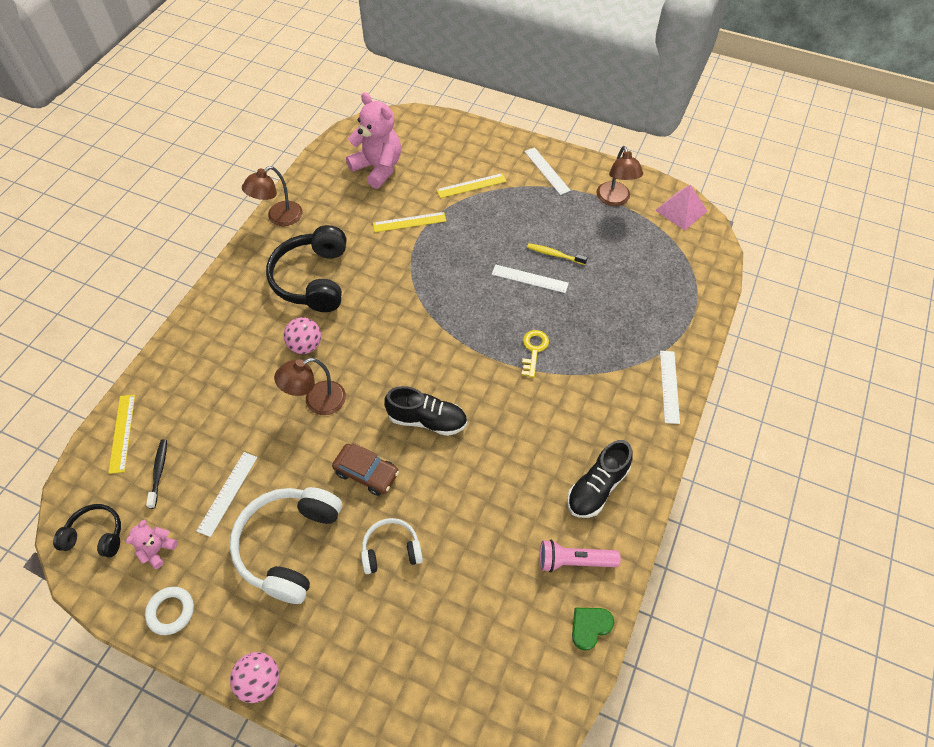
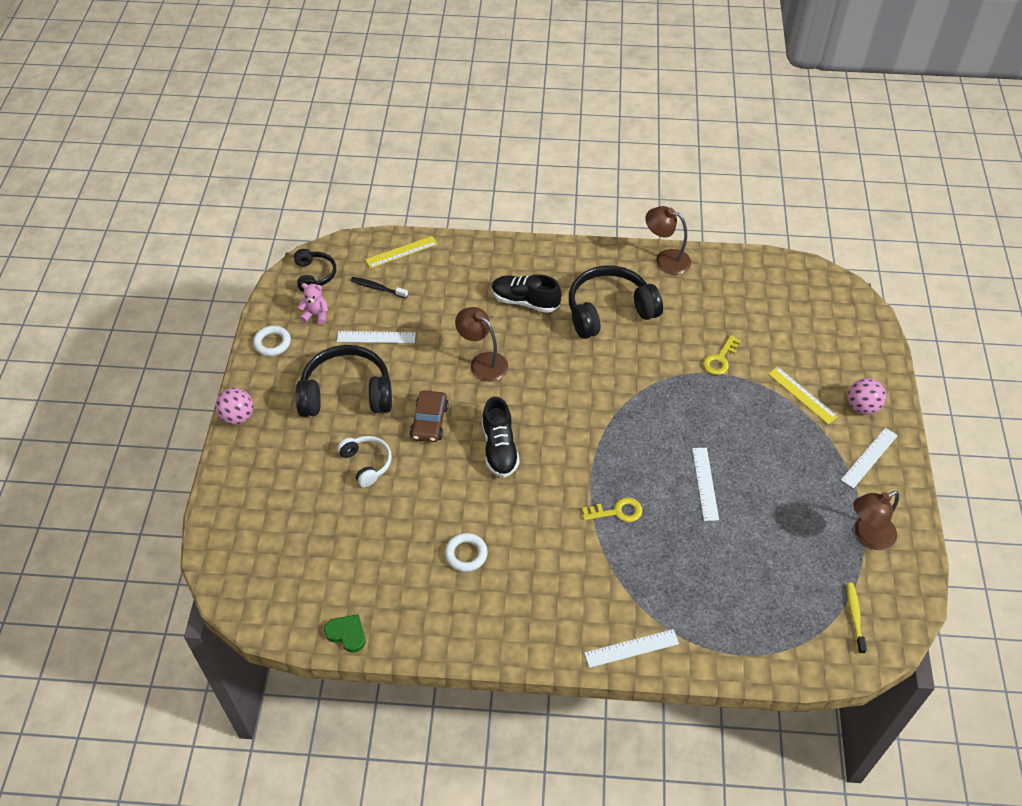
camera: 70 degrees right, 5 degrees down
black toothbrush [146,439,167,509] -> black toothbrush turned 135 degrees counterclockwise [351,277,408,298]
white headphones [230,487,342,604] -> black headphones [295,345,392,417]
pink ball [284,317,321,354] -> pink ball moved to [848,378,886,415]
pink teddy bear [346,92,401,189] -> none
yellow ruler [373,212,446,232] -> yellow key [703,335,741,375]
yellow toothbrush [527,243,588,265] -> yellow toothbrush moved to [847,583,867,654]
pink flashlight [540,540,621,572] -> none
black shoe [567,440,633,518] -> black shoe moved to [492,274,562,313]
pink pyramid [655,184,707,230] -> none
none -> white ring [445,533,488,572]

